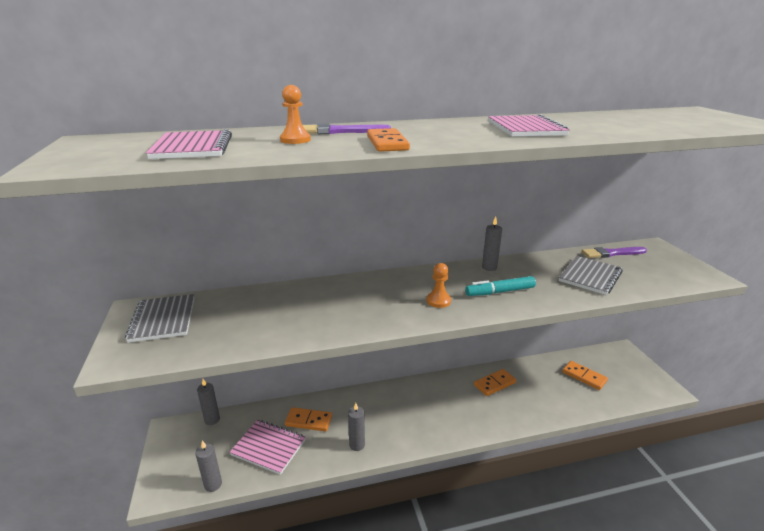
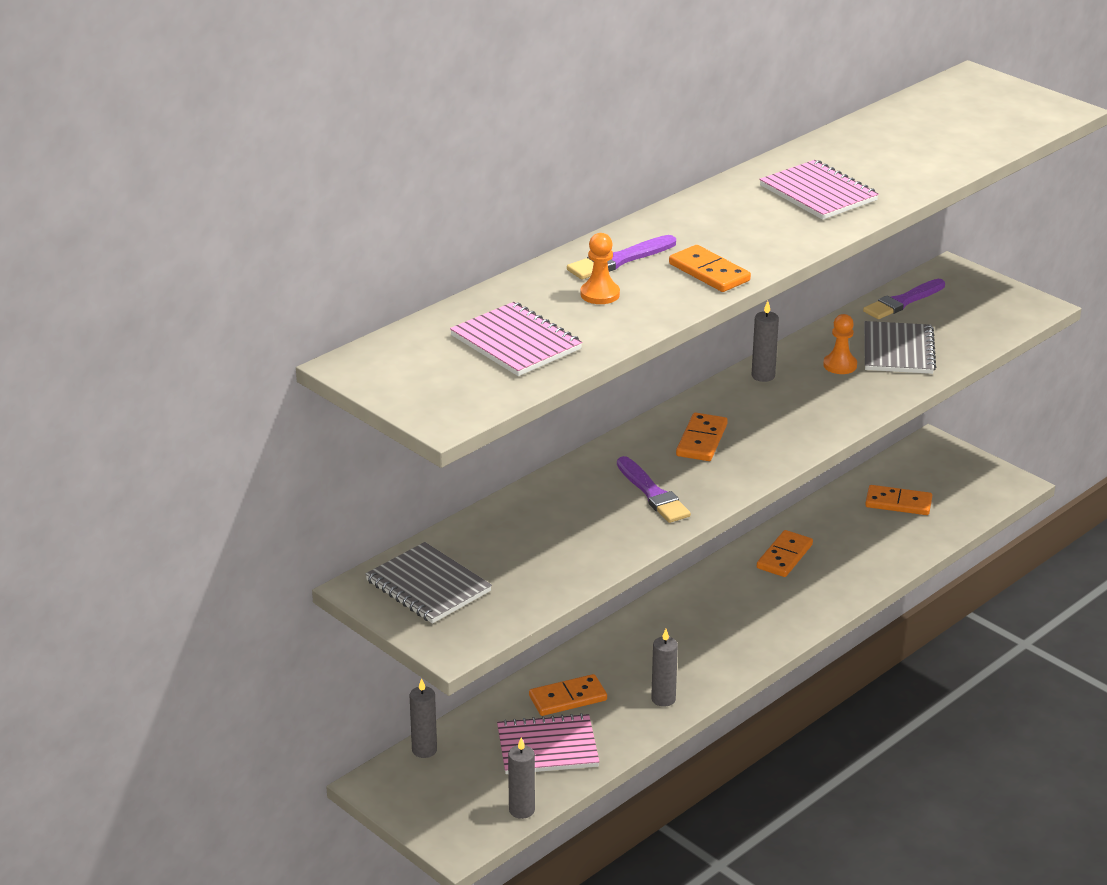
camera: 30 degrees left, 5 degrees up
orange pawn [427,263,451,308] -> orange pawn moved to [823,314,857,374]
turquoise marker [465,276,536,296] -> none
none -> purple brush [617,456,691,523]
none -> orange domino [676,412,728,461]

